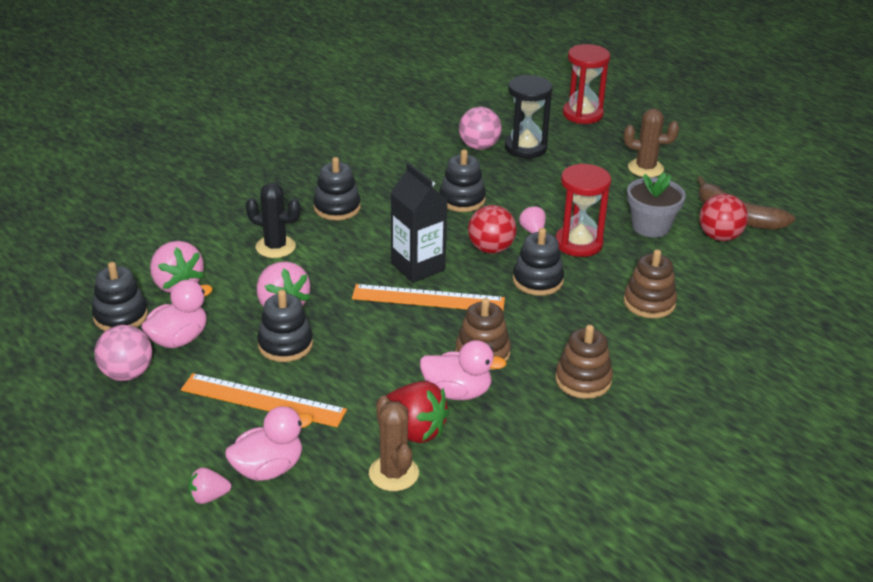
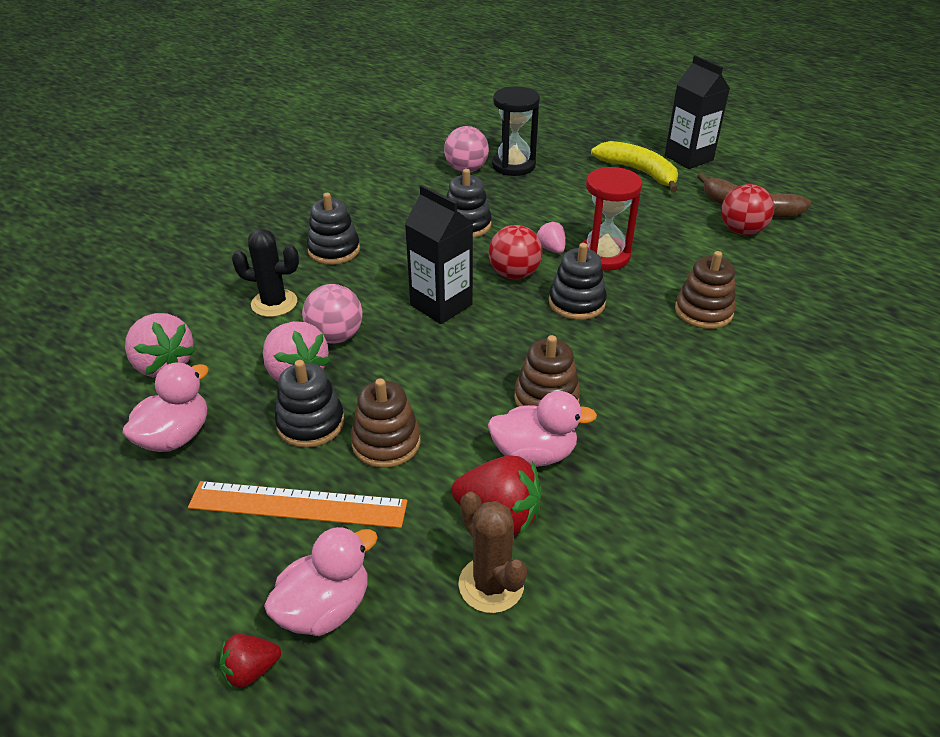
camera: 10 degrees left, 5 degrees up
black stacking toy [92,262,148,331] -> none
pink ball [94,325,152,381] -> pink ball moved to [302,284,363,344]
pink strawberry [188,467,231,504] -> red strawberry [220,634,281,688]
orange ruler [352,284,505,310] -> none
brown stacking toy [555,325,613,399] -> brown stacking toy moved to [351,378,421,468]
red hourglass [563,44,610,124] -> none
brown cactus [624,108,679,177] -> yellow banana [591,141,678,192]
grey flower pot [627,172,686,237] -> none
none -> black carton [665,55,730,169]

